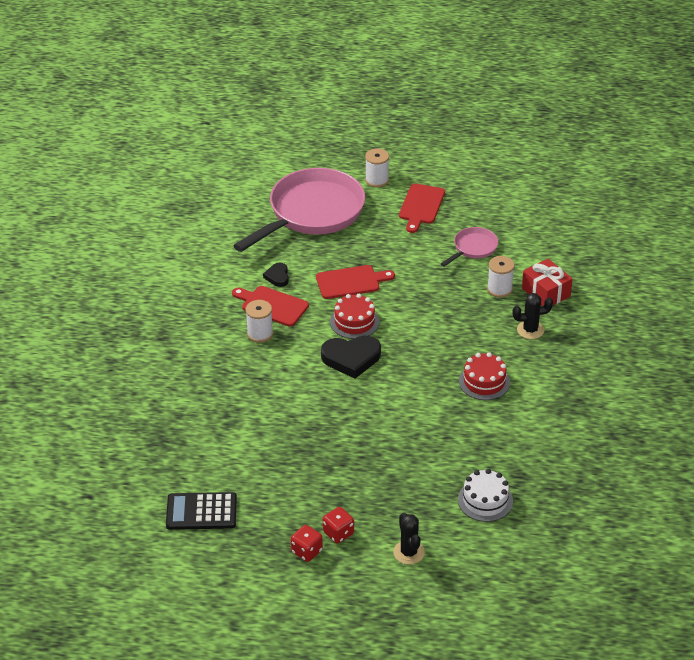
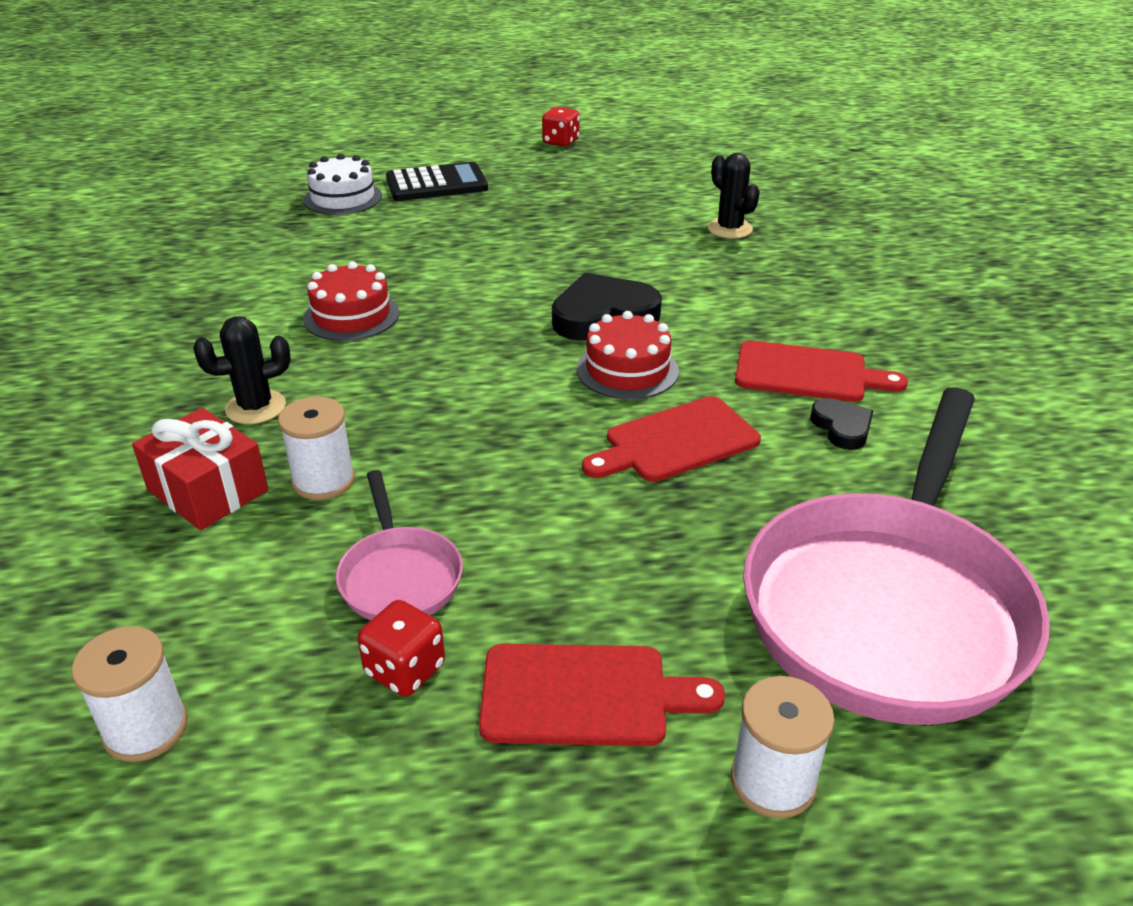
camera: 165 degrees right, 5 degrees down
black calculator [166,492,237,530] -> black calculator moved to [386,162,488,201]
white spool [245,300,273,342] -> white spool moved to [71,626,188,762]
red dice [323,507,354,543] -> red dice moved to [357,600,445,697]
black cactus [393,513,425,565] -> black cactus moved to [708,153,760,239]
red cutting board [399,184,445,233] -> red cutting board turned 90 degrees clockwise [479,644,725,746]
pink pan [441,227,498,267] -> pink pan turned 45 degrees counterclockwise [336,470,463,620]

